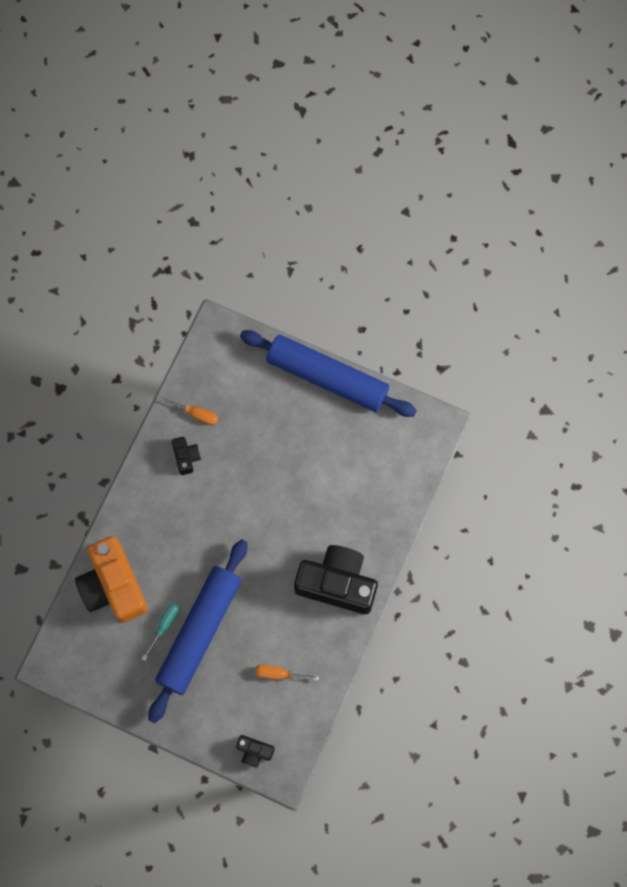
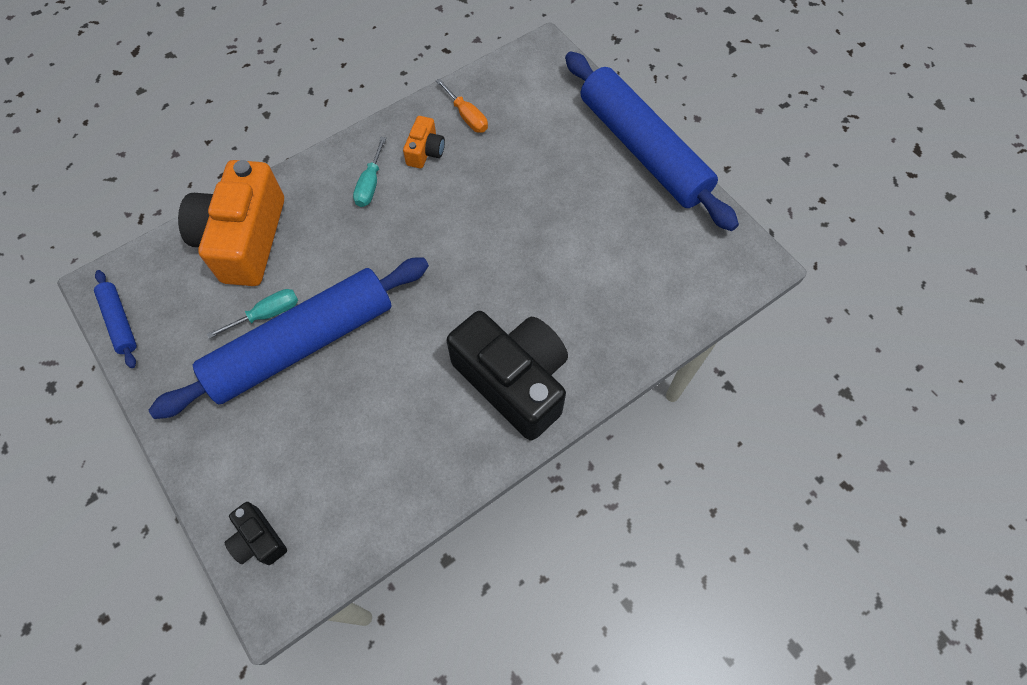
camera: 30 degrees right, 10 degrees down
black camera [172,437,201,475] -> orange camera [403,116,445,169]
orange screwdriver [255,665,319,681] -> none
none -> blue rolling pin [94,270,137,368]
none -> turquoise screwdriver [353,137,386,207]

